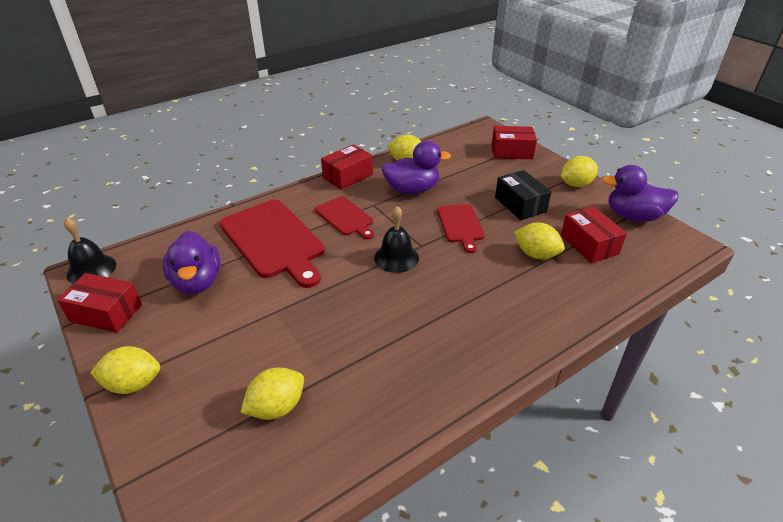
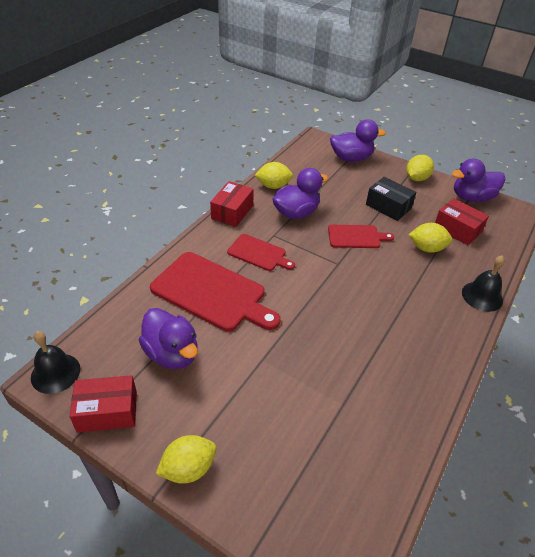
camera: 25 degrees left, 5 degrees up
yellow lemon [240,367,304,420] -> none
black bell [374,206,419,273] -> black bell moved to [462,255,505,312]
red cutting board [437,204,485,253] -> red cutting board turned 60 degrees counterclockwise [328,225,394,248]
red box [491,126,537,159] -> purple duck [330,119,386,162]

